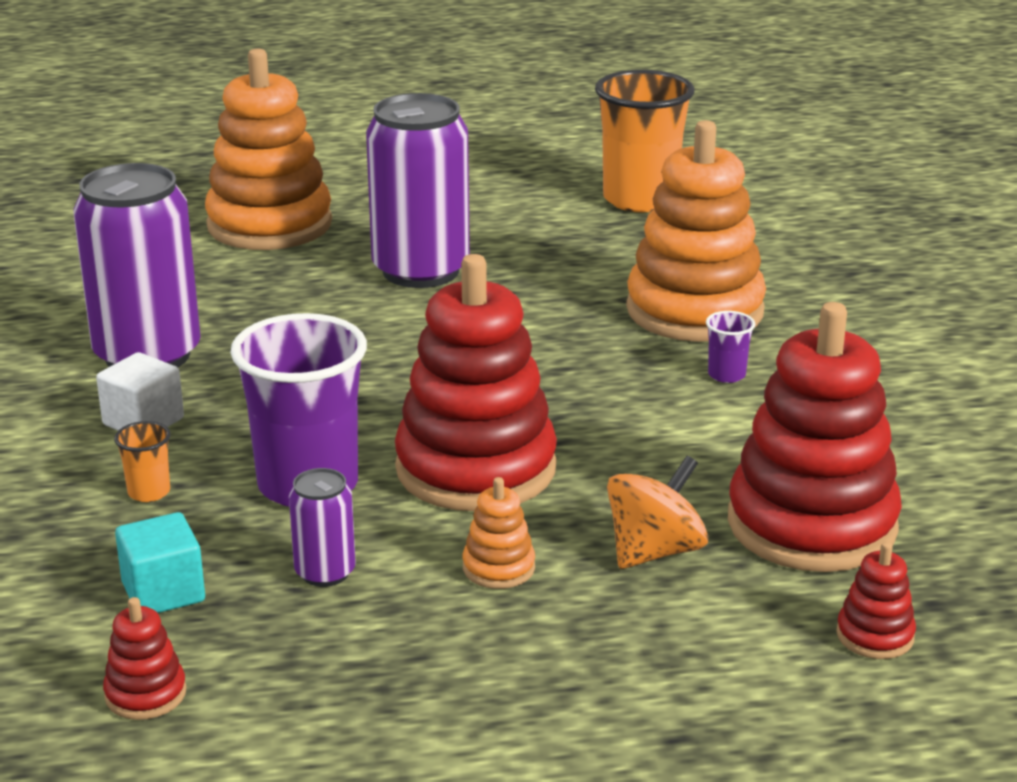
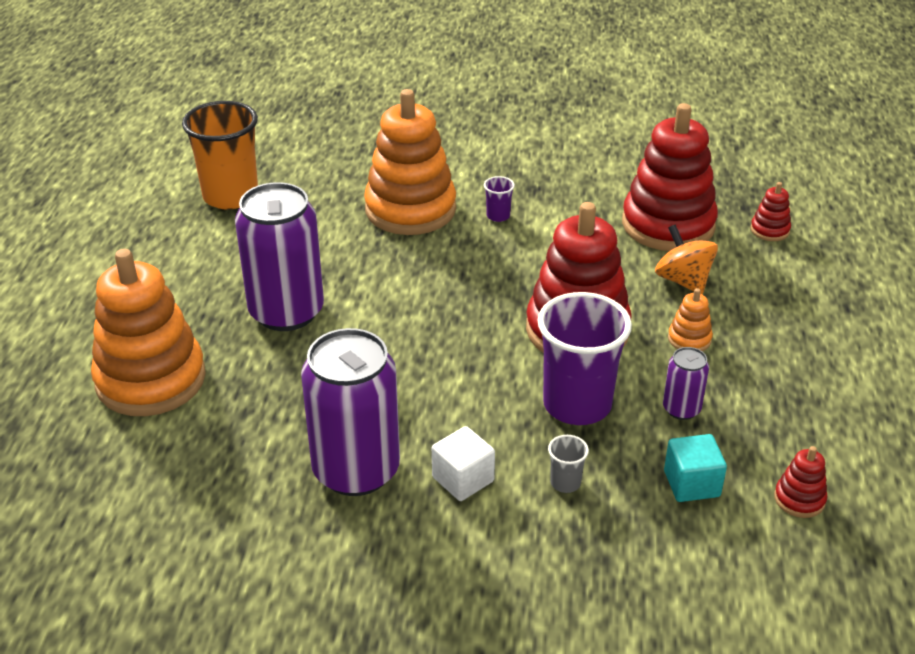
camera: 75 degrees left, 10 degrees up
orange cup [114,421,170,502] -> grey cup [548,435,589,493]

